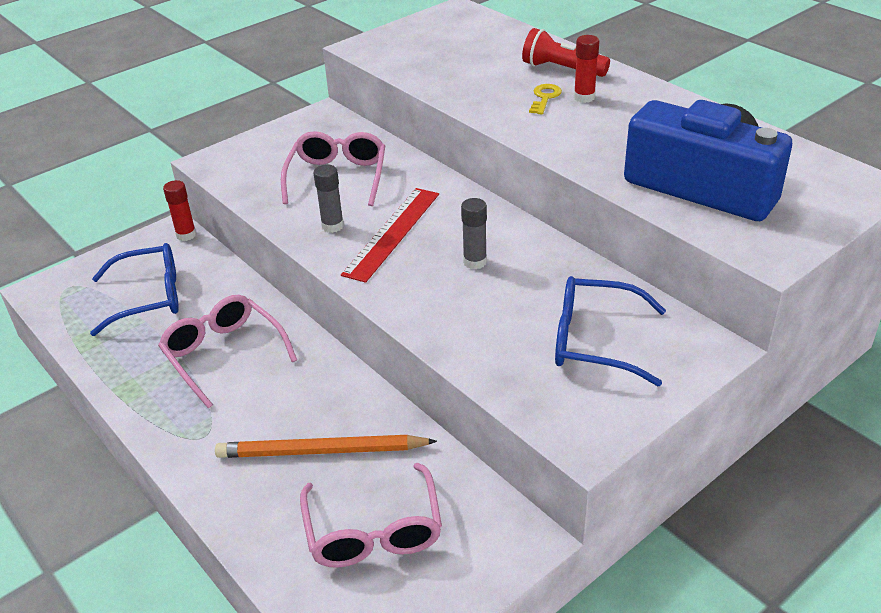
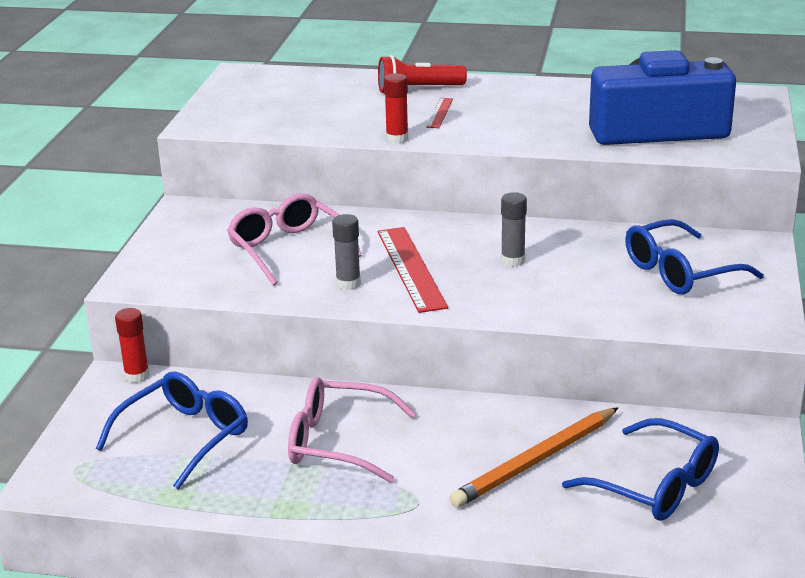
camera: 40 degrees left, 10 degrees down
pink glasses [300,463,442,568] -> blue glasses [562,418,719,521]
yellow key [529,84,562,114] -> red ruler [426,98,453,128]
red glue stick [574,35,599,103] -> red glue stick moved to [384,73,408,144]

